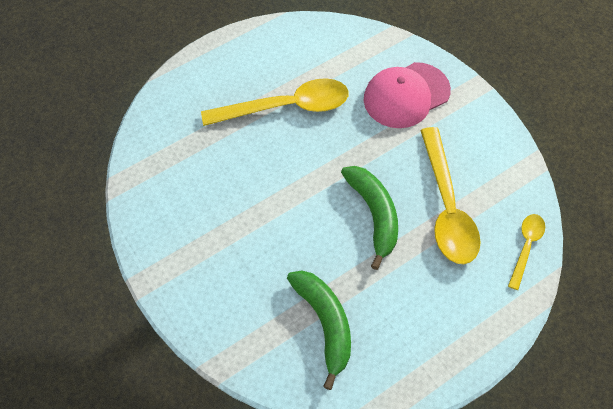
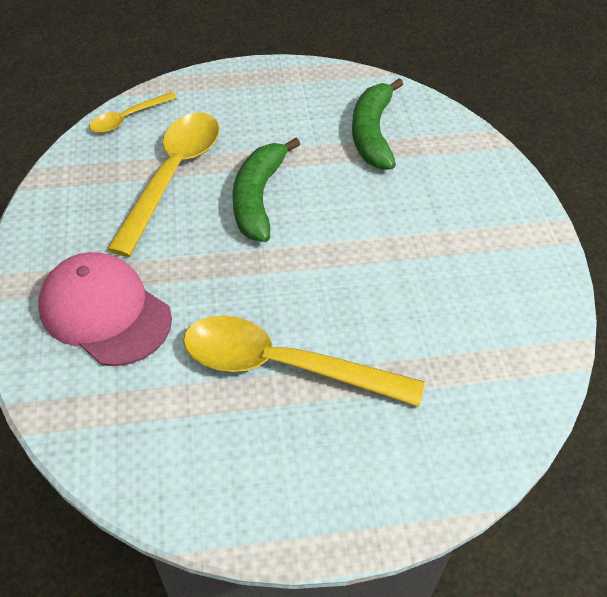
camera: 155 degrees left, 10 degrees down
pink cap [364,62,451,128] -> pink cap turned 135 degrees counterclockwise [38,252,172,366]

